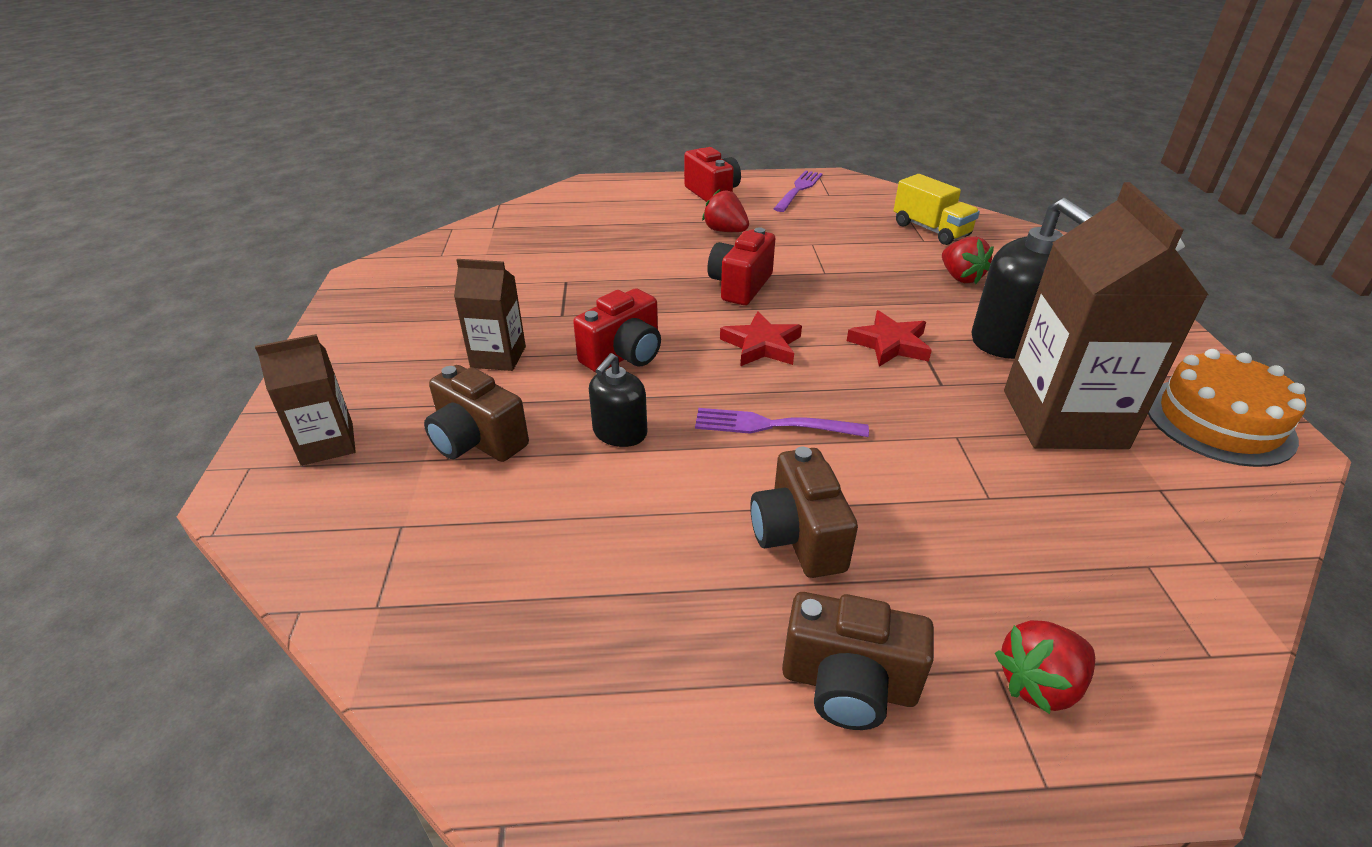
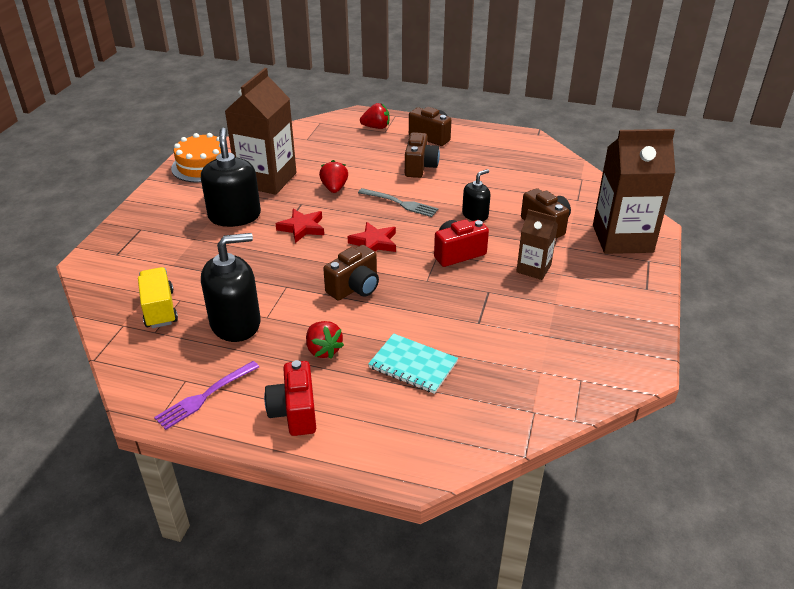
camera: 160 degrees left, 0 degrees up
brown carton [255,334,356,466] -> brown carton [593,129,675,254], size x1.90
purple fork [695,408,869,437] -> grey fork [358,188,438,217]
red camera [707,227,775,305] -> brown camera [323,245,379,300]
red strawberry [942,237,994,284] -> red strawberry moved to [319,160,348,193]
none -> black soap dispenser [201,233,260,342]
none -> turquoise notebook [368,333,458,394]

